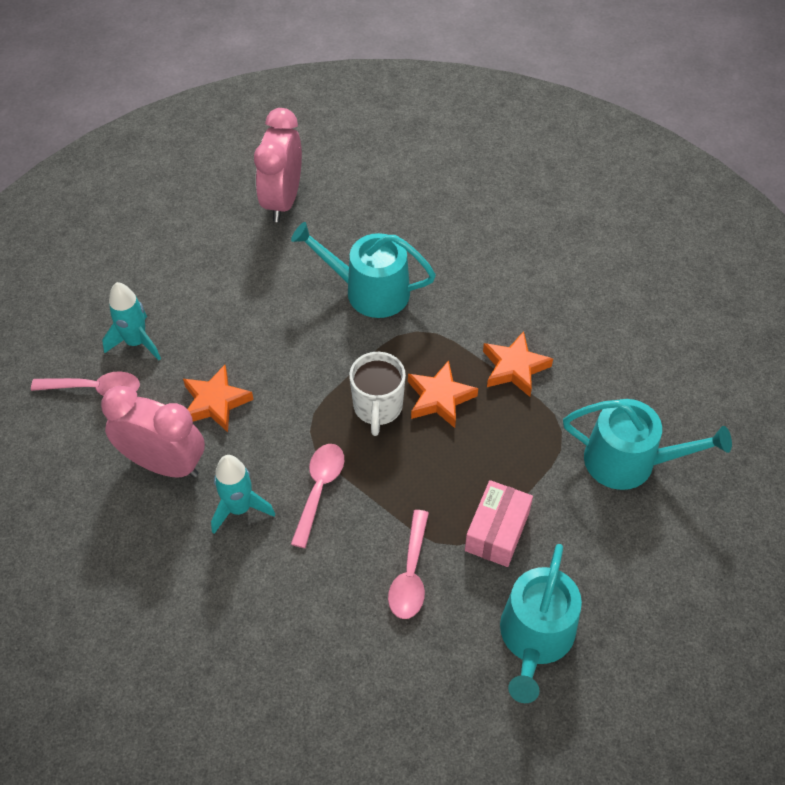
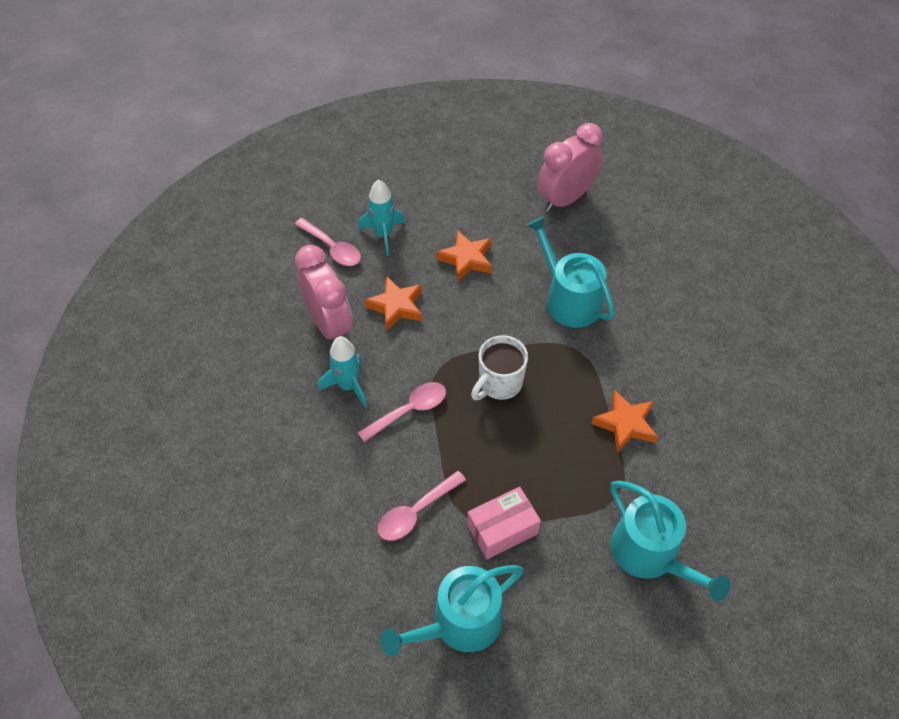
camera: 40 degrees right, 0 degrees up
orange star [408,360,478,428] -> orange star moved to [436,230,492,282]

